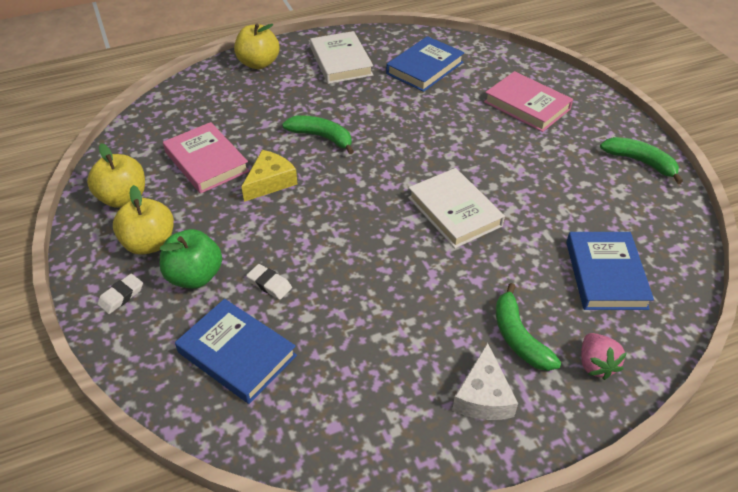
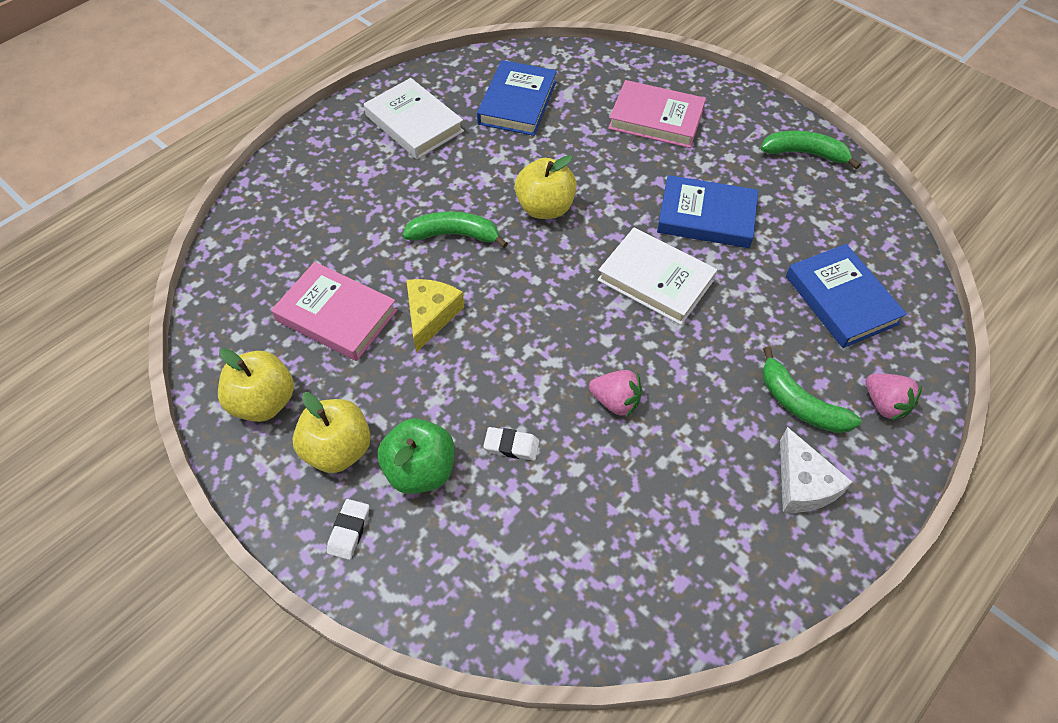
camera: 25 degrees left, 10 degrees up
blue book [175,299,297,404] -> blue book moved to [657,175,758,248]
yellow apple [234,24,280,69] -> yellow apple moved to [515,155,577,219]
none -> pink strawberry [589,370,642,417]

